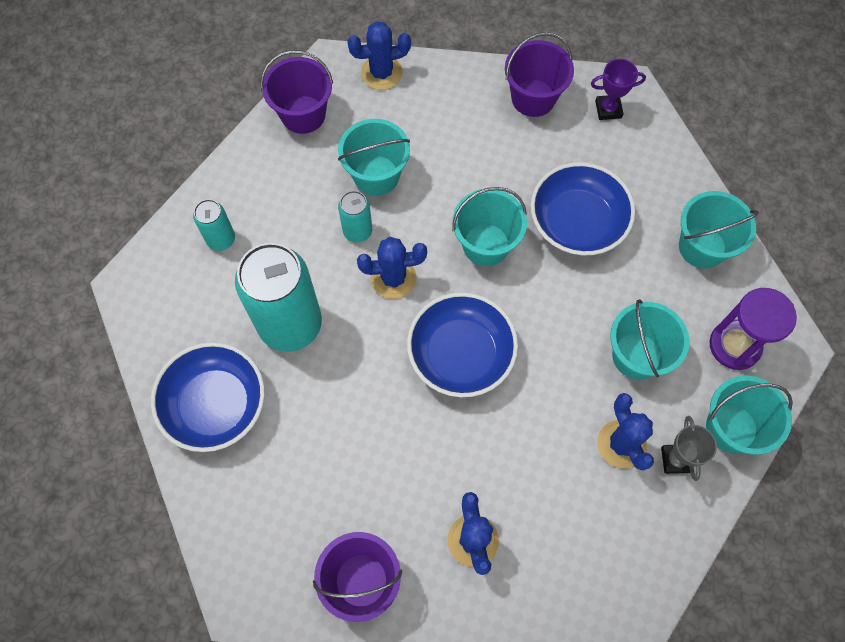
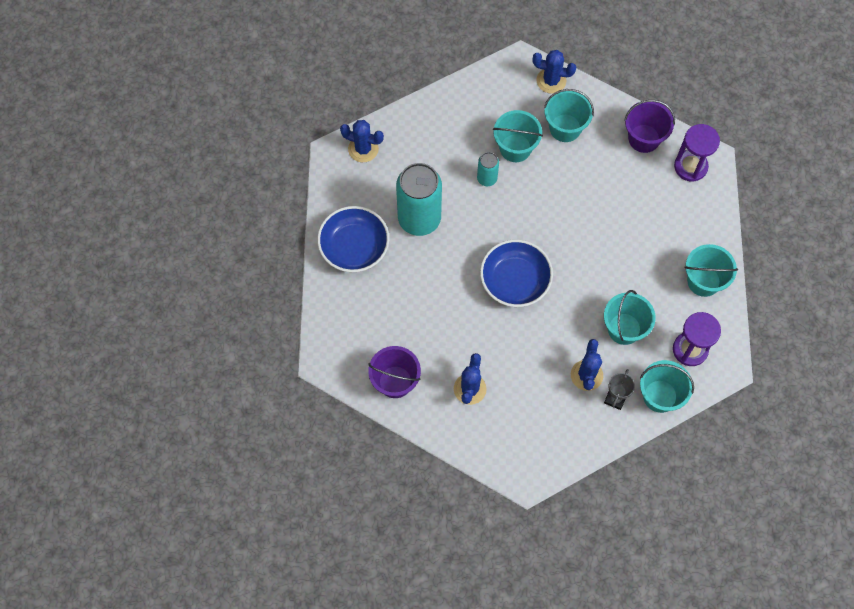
camera: 25 degrees right, 0 degrees up
turquoise can [193,199,235,251] -> none
purple bucket [260,50,333,134] -> none
blue cactus [357,237,427,299] -> blue cactus moved to [340,120,384,162]
turquoise bucket [452,187,527,266] -> turquoise bucket moved to [544,89,594,142]
blue bowl [531,162,635,255] -> none
purple trophy [591,59,646,120] -> purple hourglass [674,124,720,182]

